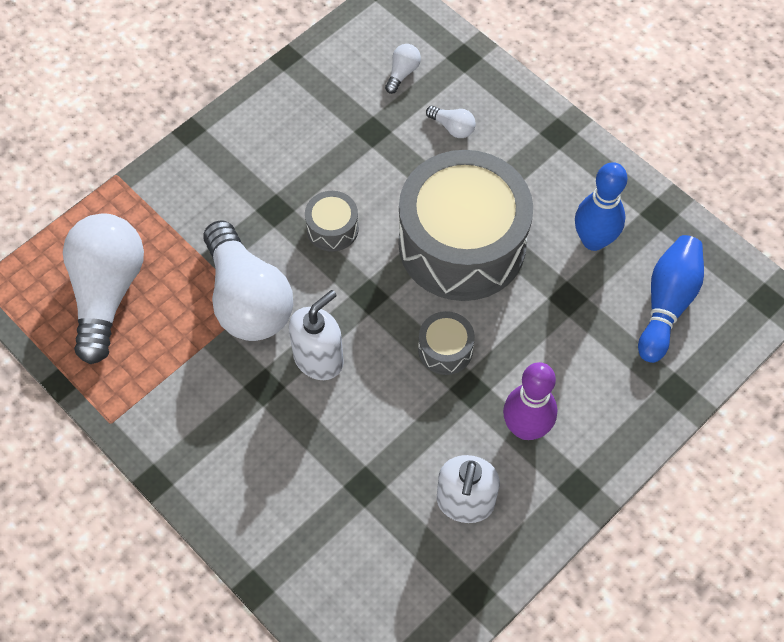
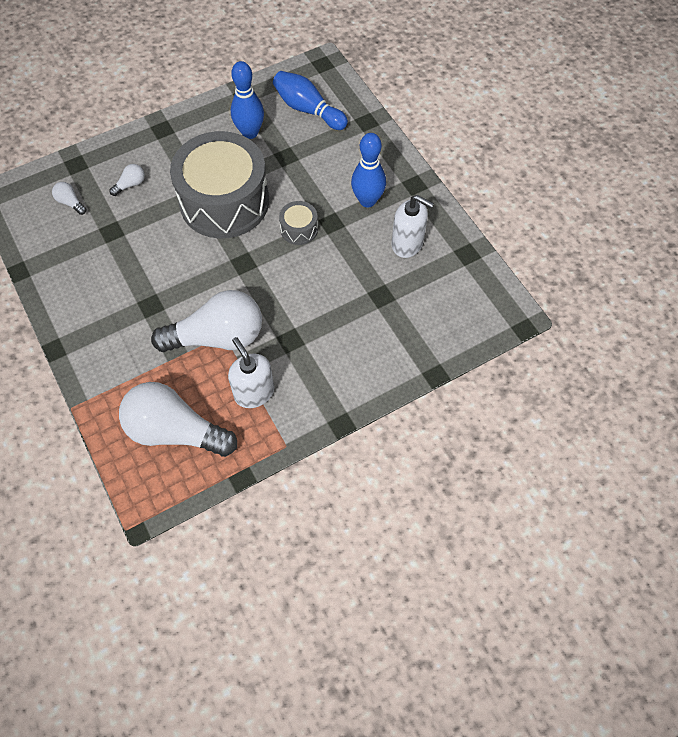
camera: 75 degrees left, 0 degrees up
white soap dispenser [289,290,344,380] -> white soap dispenser moved to [228,337,274,408]
grey drum [305,191,359,252] -> none
purple bowling pin [503,362,557,440] -> blue bowling pin [351,133,386,207]

